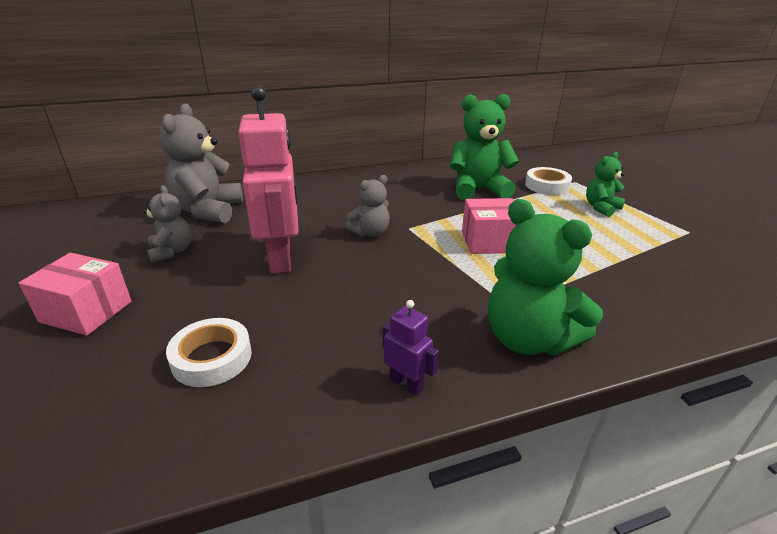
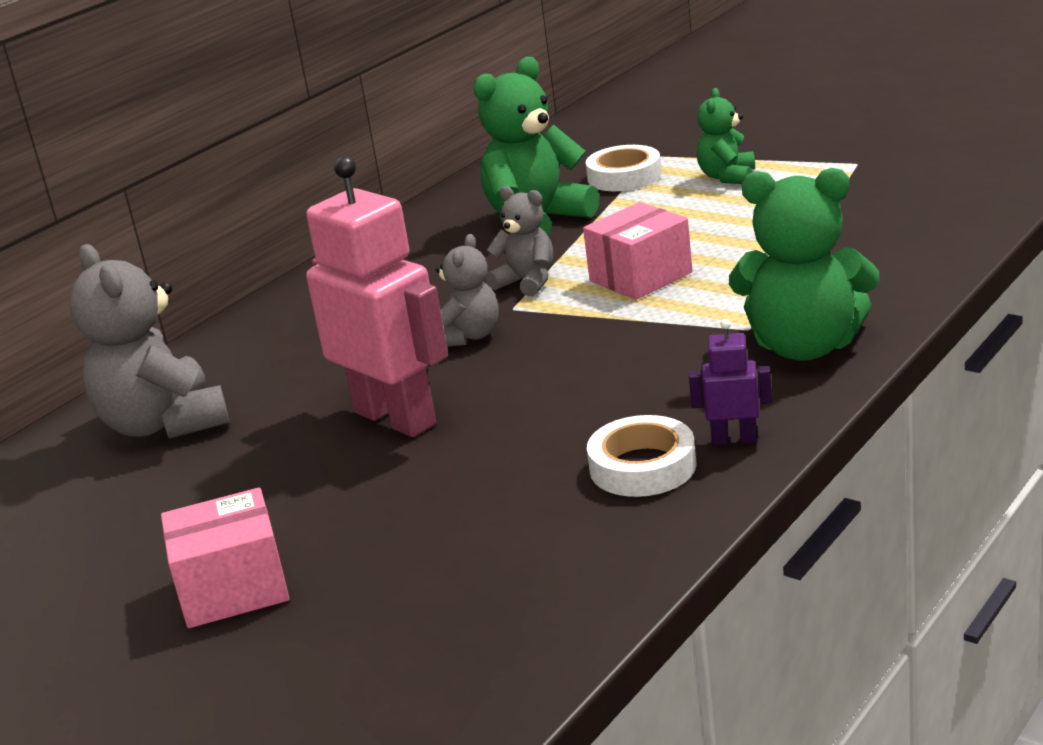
camera: 30 degrees left, 5 degrees down
grey teddy bear [143,185,191,263] -> grey teddy bear moved to [486,186,553,296]
white tape [166,318,252,387] -> white tape moved to [587,415,696,497]

